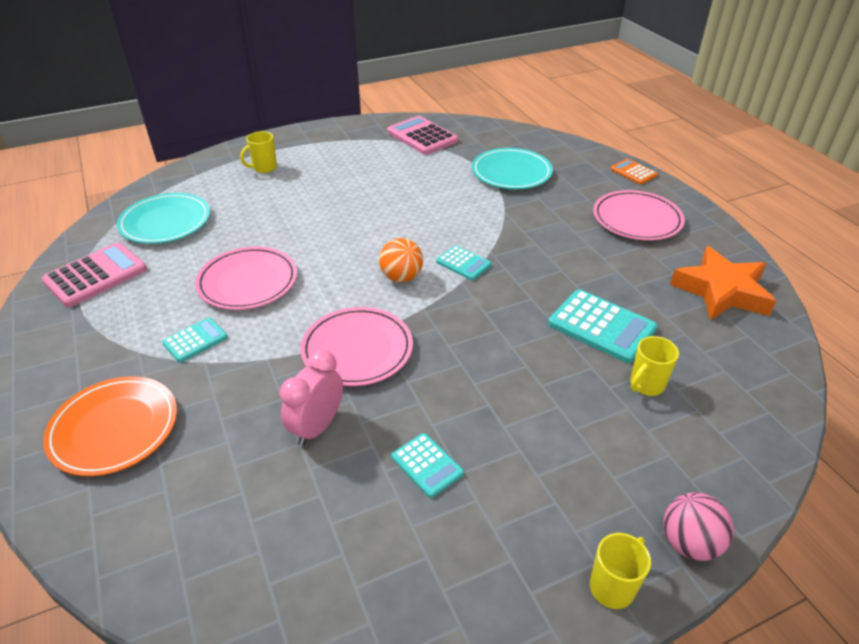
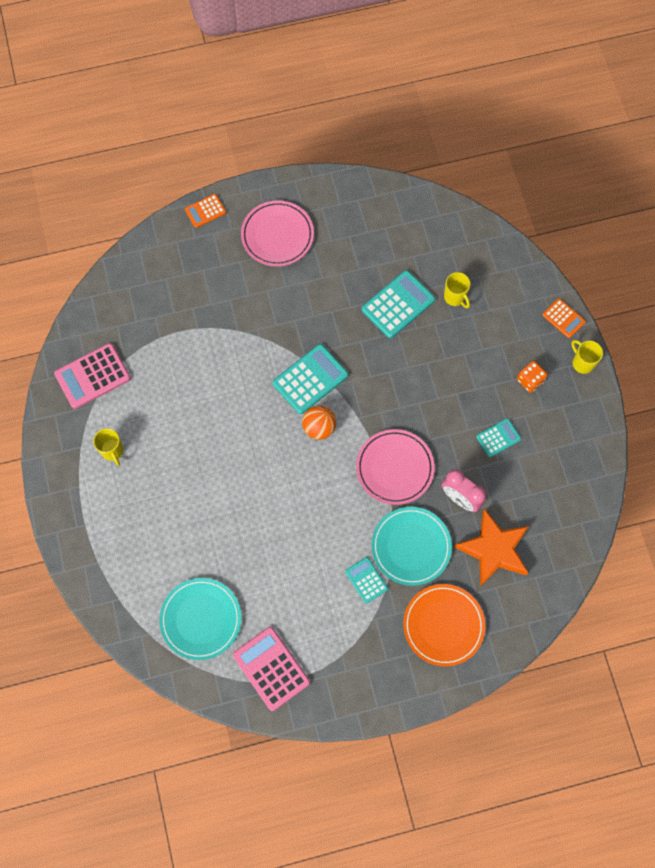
camera: 80 degrees left, 30 degrees up
pink plate [195,247,297,310] -> none
yellow mug [240,131,277,173] -> yellow mug moved to [93,428,124,466]
turquoise calculator [436,245,491,280] -> turquoise calculator [273,344,348,414], size x1.74
turquoise plate [472,148,553,189] -> turquoise plate moved to [372,507,452,586]
pink ball [664,492,734,561] -> orange calculator [543,299,586,338]
orange star [670,246,776,320] -> orange star moved to [454,509,529,586]
none -> orange dice [517,361,548,393]

